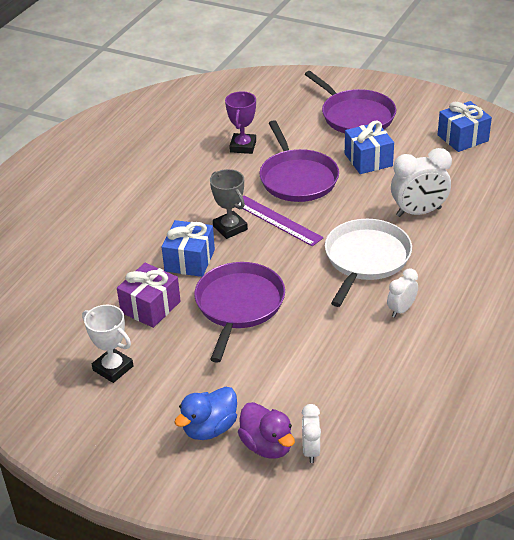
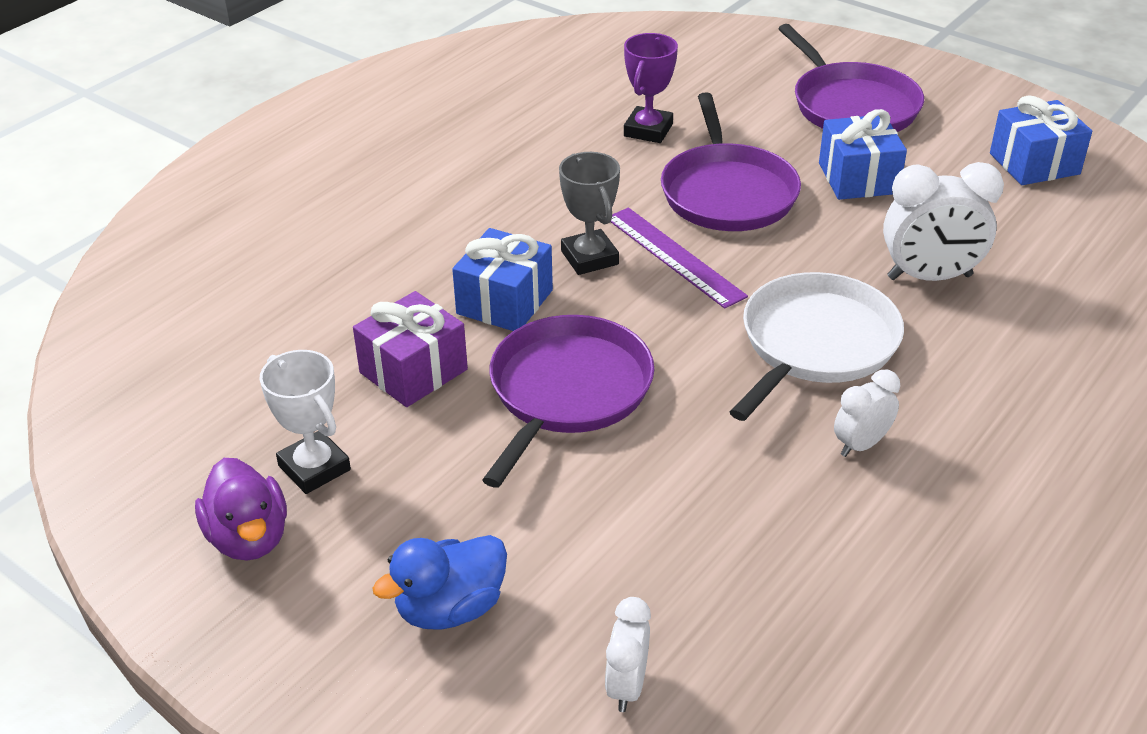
camera: 10 degrees right, 0 degrees up
purple duck [238,402,295,459] -> purple duck moved to [195,458,287,561]

